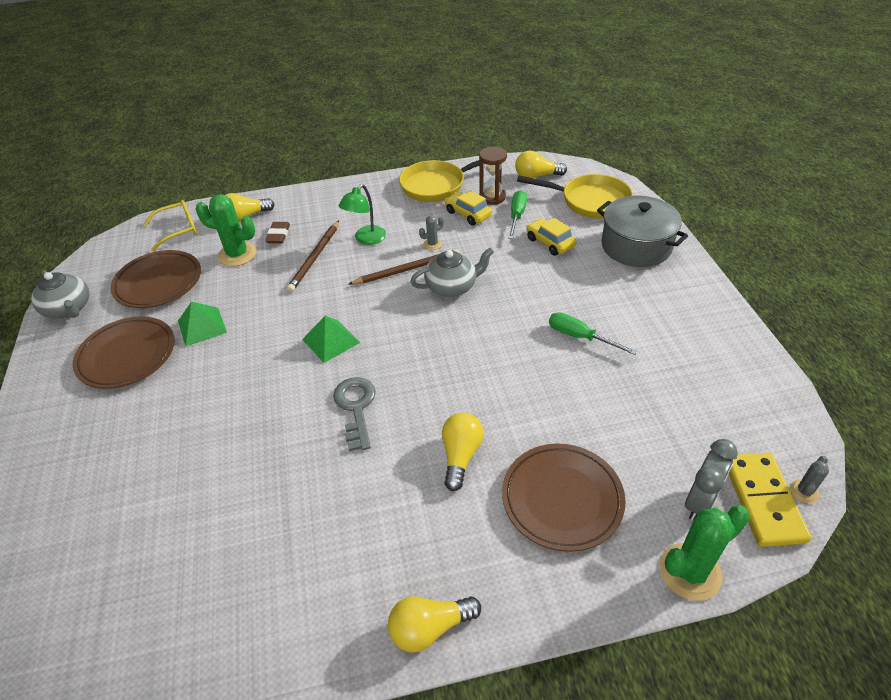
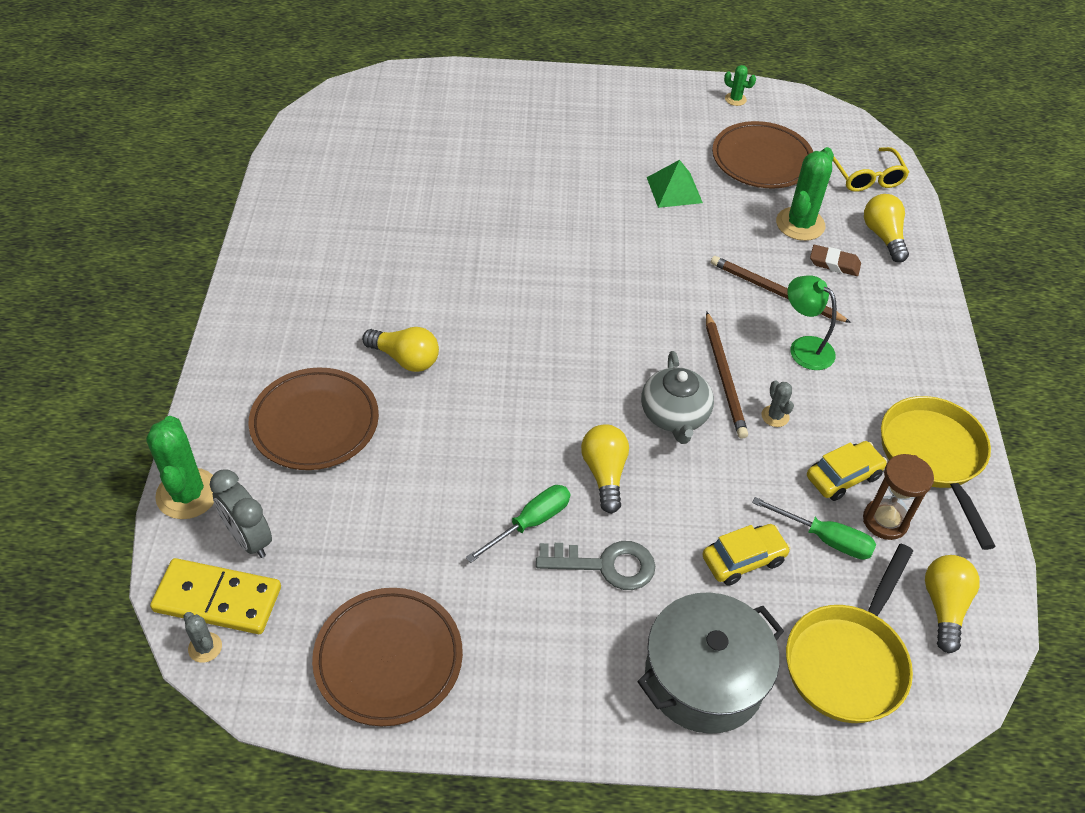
camera: 100 degrees right, 5 degrees up
grey teapot [31,270,89,318] -> green cactus [724,65,756,106]
brown plate [73,316,175,389] -> brown plate moved to [312,588,463,726]
green pyramid [302,316,360,363] -> none
grey key [333,377,376,451] -> grey key moved to [536,541,655,590]
yellow light bulb [388,596,481,652] -> yellow light bulb moved to [581,424,629,513]

